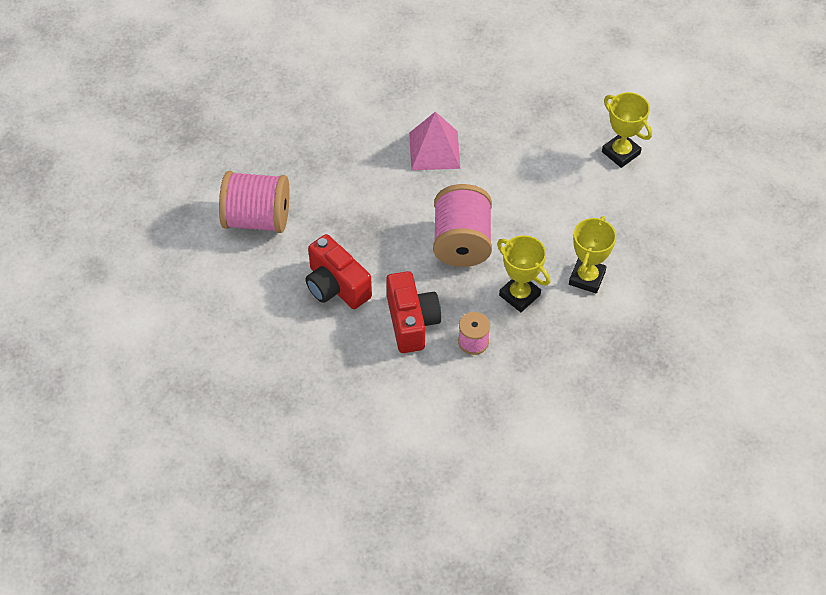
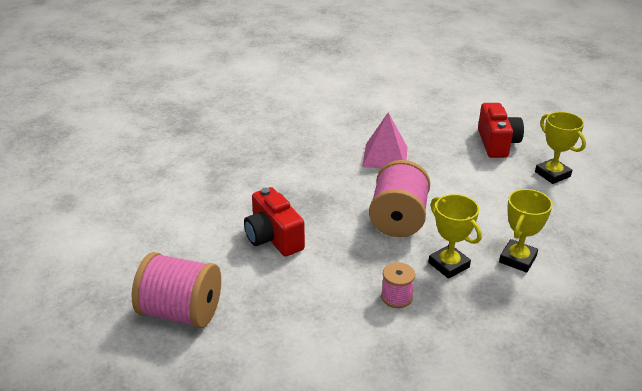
camera: 10 degrees right, 20 degrees down
pink spool [219,171,290,233] -> pink spool moved to [132,252,221,328]
red camera [386,271,441,353] -> red camera moved to [478,103,524,158]

